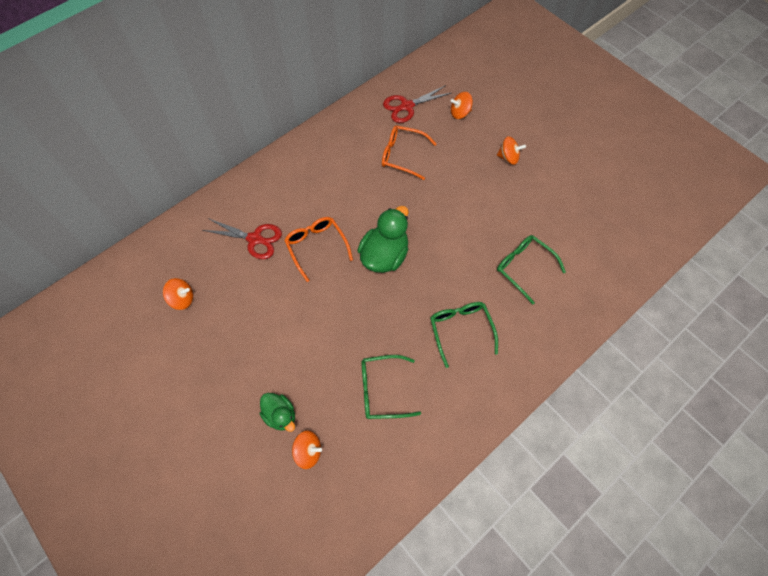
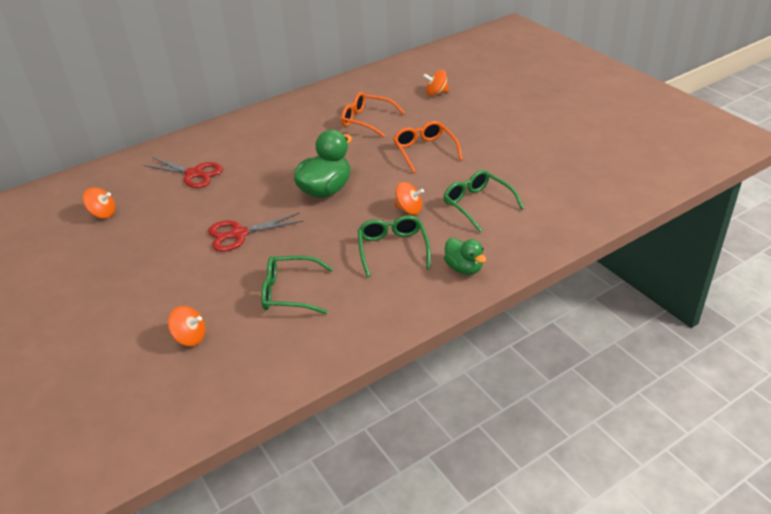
camera: 10 degrees right, 25 degrees down
green duck [260,393,295,432] -> green duck moved to [444,238,486,275]
orange glasses [284,217,353,282] -> orange glasses moved to [393,121,463,173]
red scissors [383,85,451,123] -> red scissors moved to [208,213,303,252]
orange spinning top [497,136,526,165] -> orange spinning top moved to [394,182,424,215]

